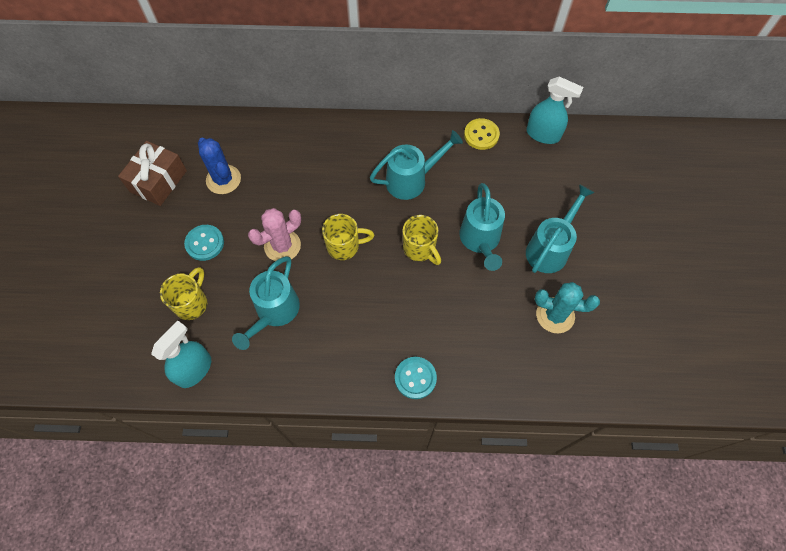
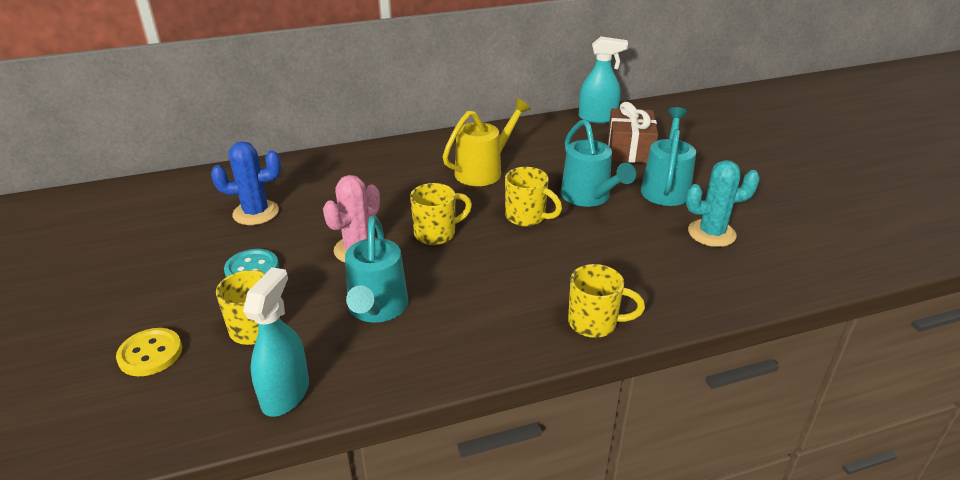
camera: 20 degrees left, 30 degrees down
brown gift [118,141,187,206] -> brown gift moved to [608,102,658,163]
blue cactus [198,138,241,194] -> blue cactus turned 45 degrees counterclockwise [211,141,281,225]
turquoise watering can [370,130,463,200] -> yellow watering can [443,98,531,186]
turquoise button [395,357,437,399] -> yellow mug [568,264,645,338]
yellow button [464,118,500,150] -> yellow button moved to [116,328,182,376]

